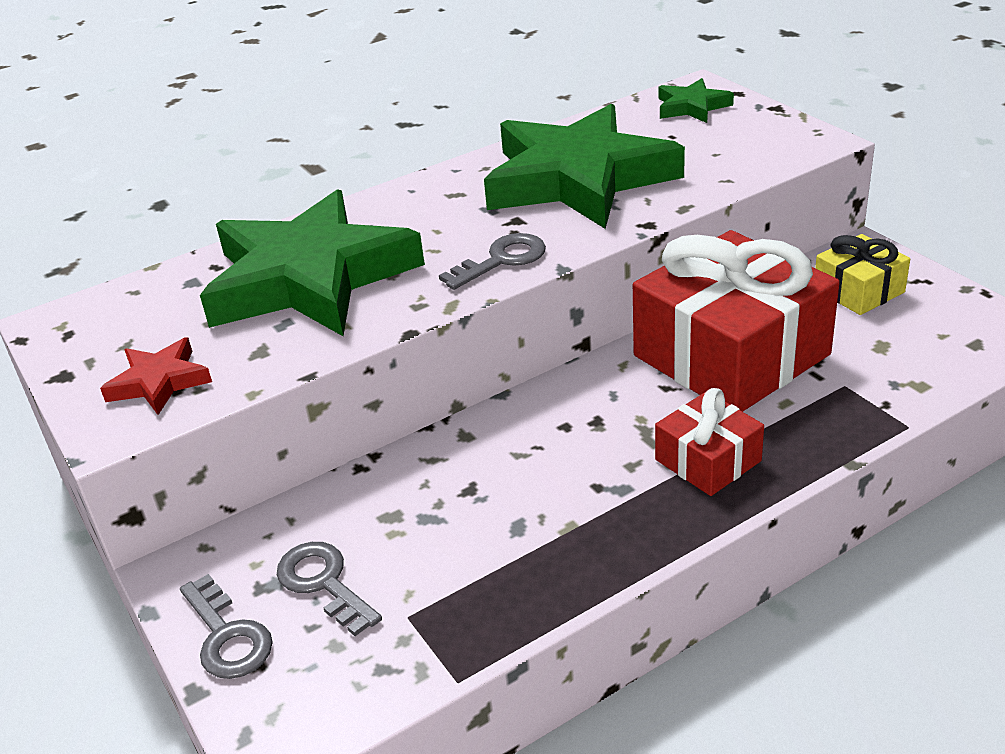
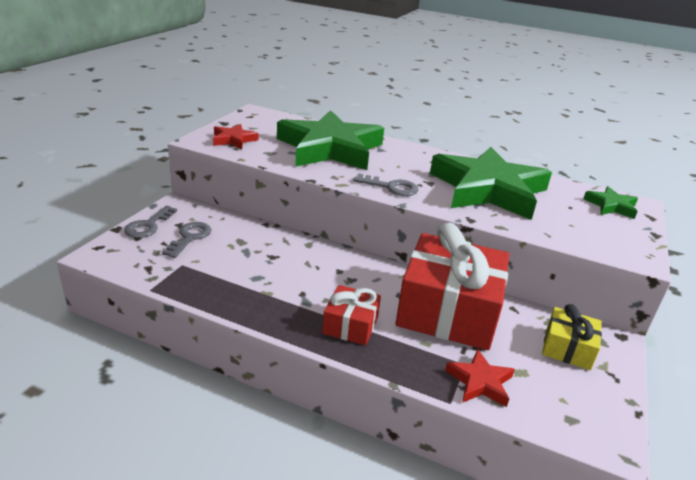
camera: 50 degrees right, 5 degrees down
none -> red star [445,349,515,407]

